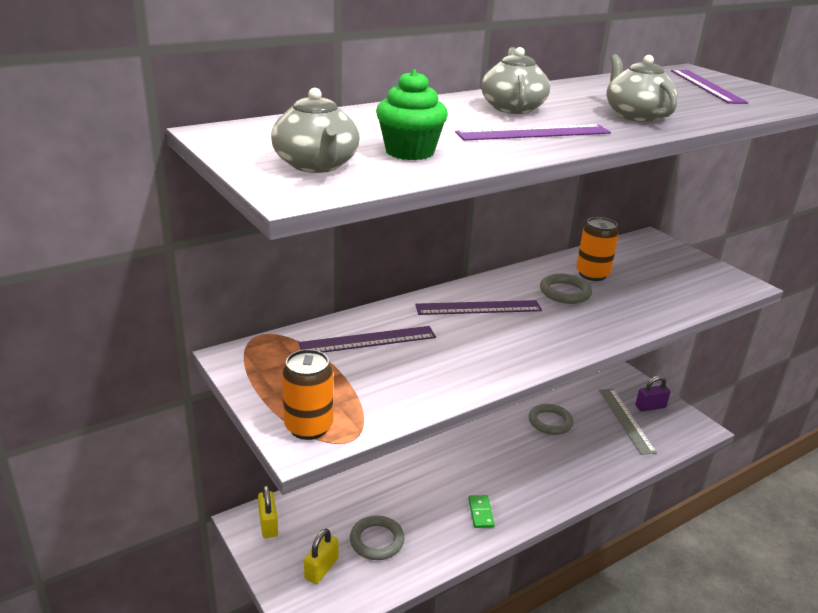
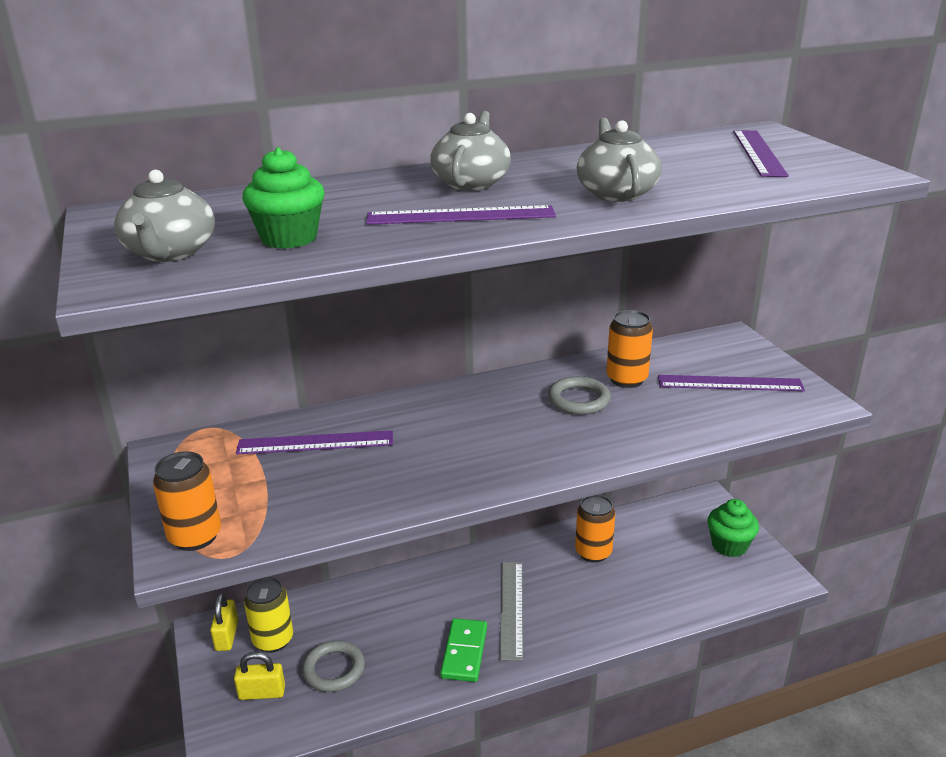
camera: 15 degrees right, 0 degrees up
yellow padlock [304,529,339,584] -> yellow padlock turned 45 degrees clockwise [234,652,285,700]
purple ruler [415,300,542,315] -> purple ruler moved to [658,375,805,391]
green domino [468,495,495,528] -> green domino [440,618,487,682], size x1.54
grey ring [529,404,573,435] -> orange can [575,495,615,563]
grey ruler [599,389,657,455] -> grey ruler moved to [500,562,523,661]
purple padlock [635,376,670,412] -> green cupcake [707,499,759,557]
none -> yellow can [244,577,293,653]

